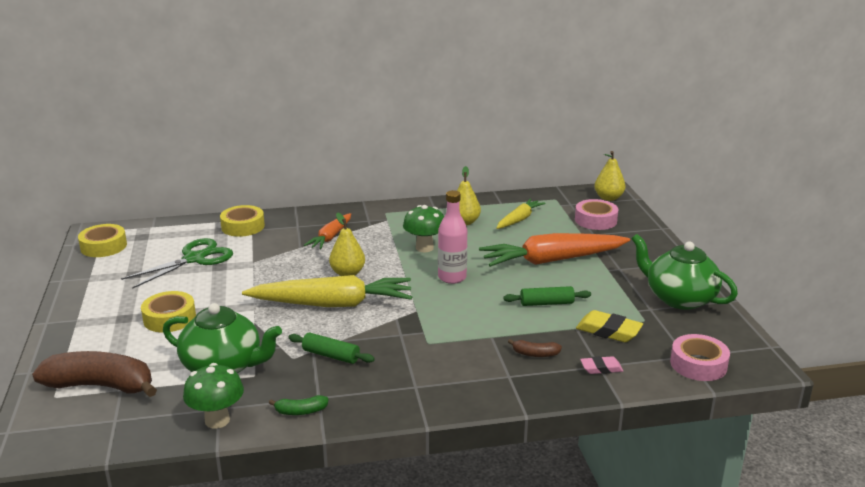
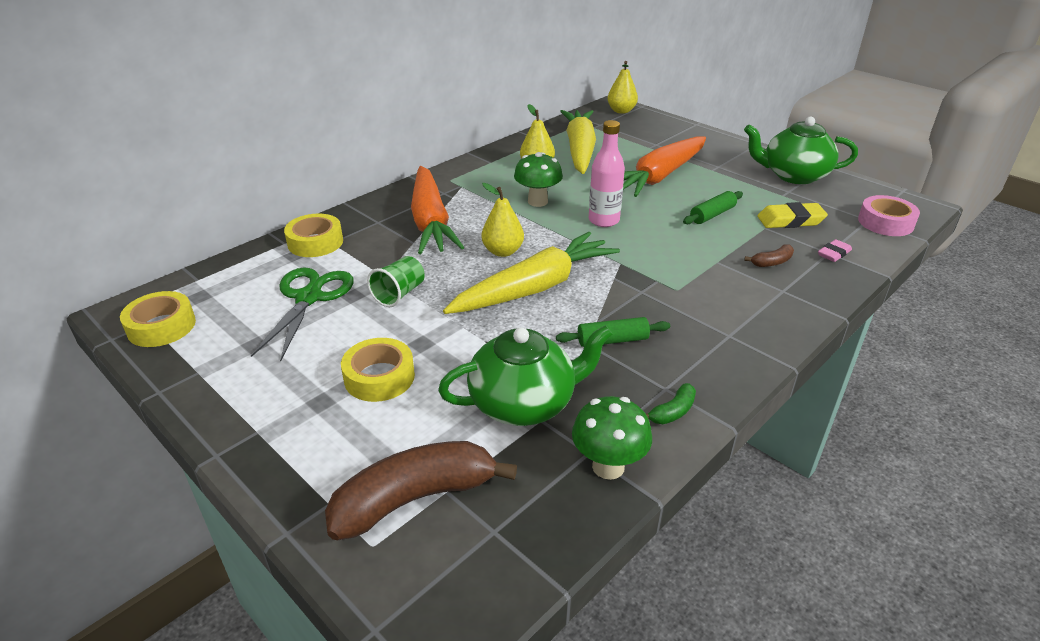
camera: 35 degrees left, 10 degrees up
orange carrot [304,213,351,249] -> orange carrot [411,166,464,254], size x1.82
yellow carrot [496,199,546,229] -> yellow carrot [560,110,596,174], size x1.82
pink tape [575,199,618,230] -> none
none -> green cup [367,256,425,307]

